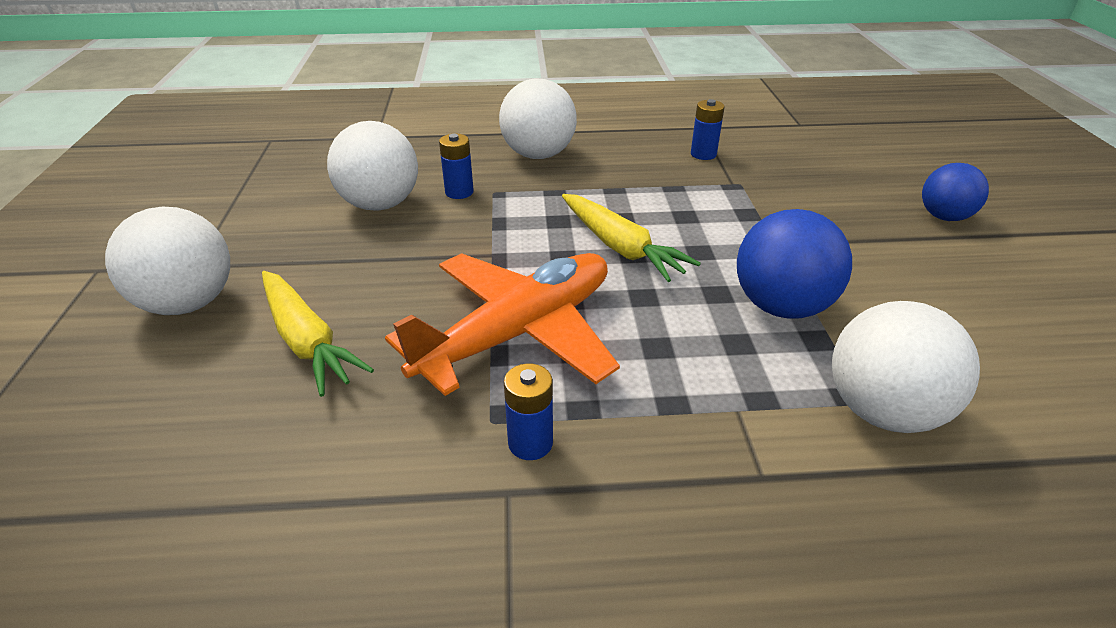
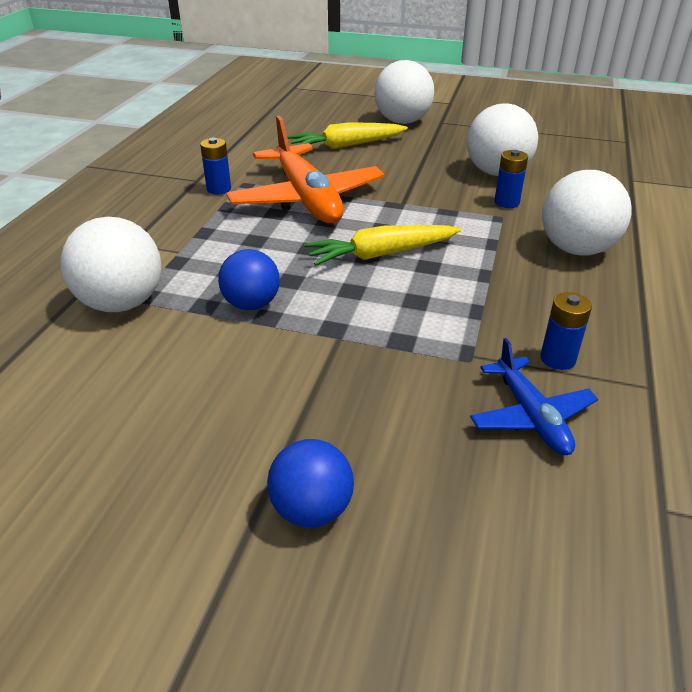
camera: 110 degrees right, 0 degrees up
blue ball [737,209,852,319] -> blue ball [218,249,280,310], size x0.65
none -> blue plane [470,338,598,455]

